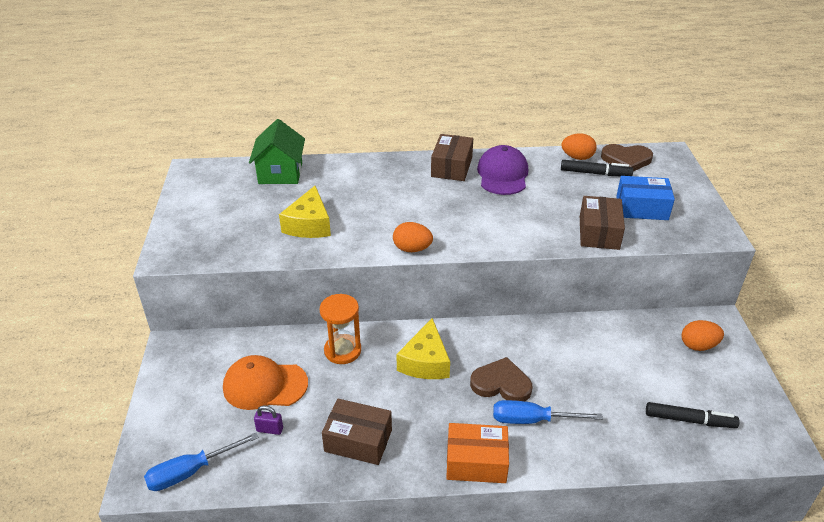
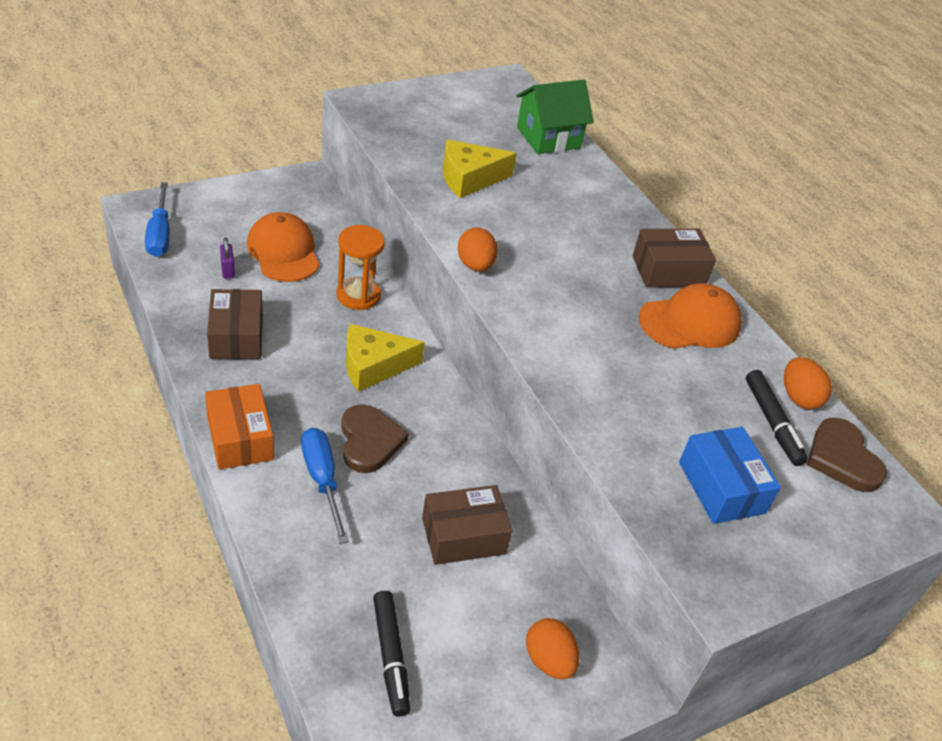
camera: 60 degrees right, 5 degrees up
blue screwdriver [144,433,259,491] -> blue screwdriver turned 135 degrees counterclockwise [145,182,170,257]
purple cap [477,145,528,195] -> orange cap [639,283,742,349]
brown box [580,196,625,250] -> brown box moved to [422,485,512,565]

